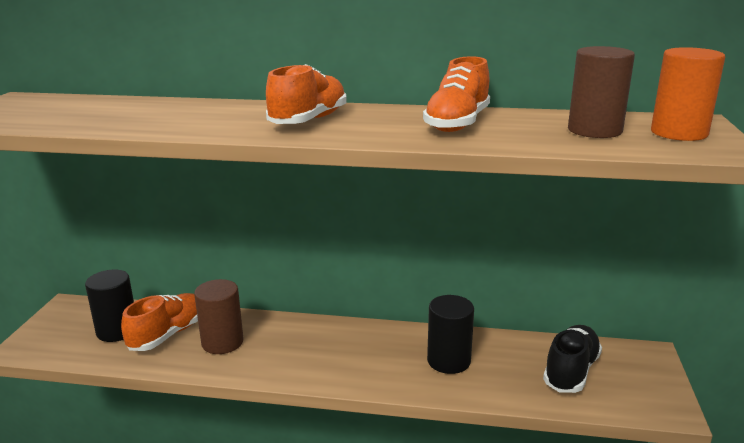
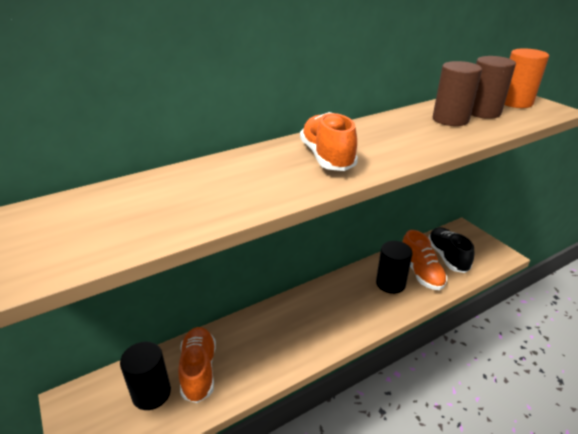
camera: 40 degrees left, 10 degrees up
brown cylinder [194,279,244,354] -> brown cylinder moved to [433,61,482,126]
orange shoe [423,56,490,132] -> orange shoe moved to [403,230,447,290]

